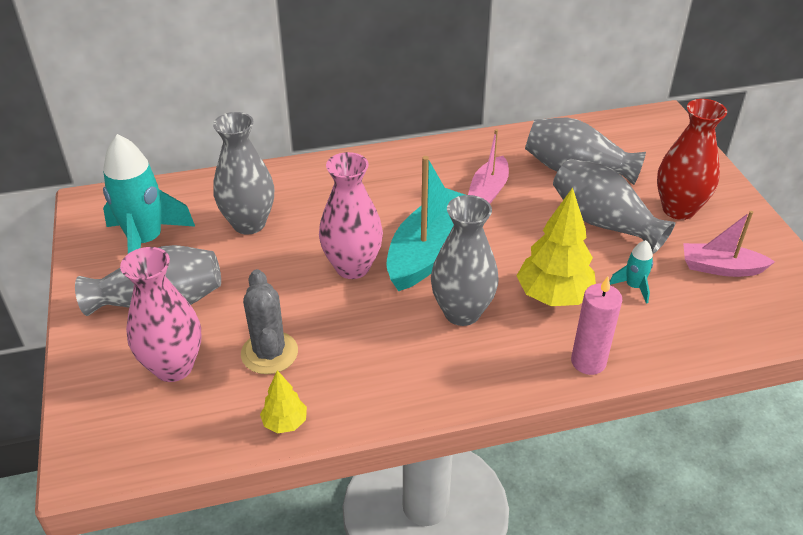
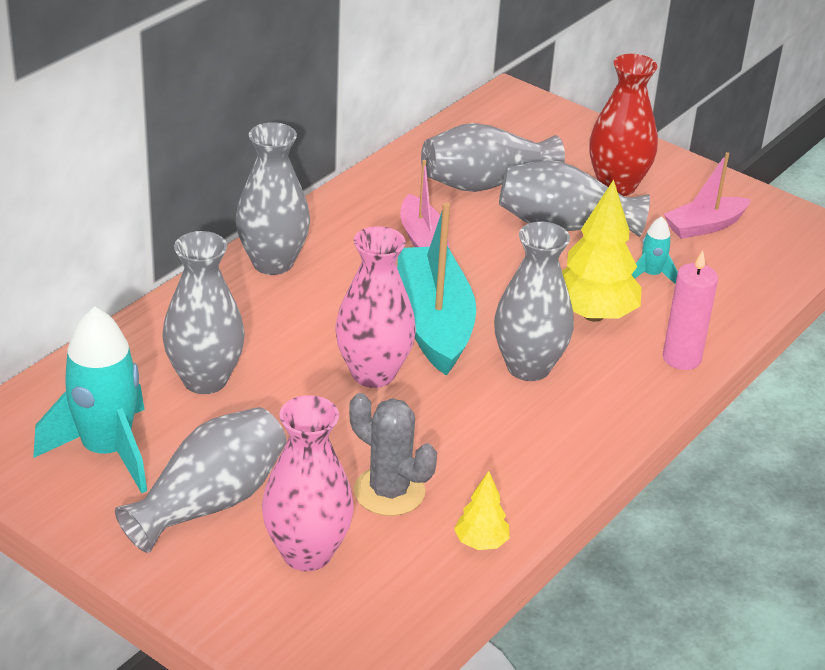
camera: 40 degrees left, 5 degrees down
none -> grey vase [236,122,310,275]

